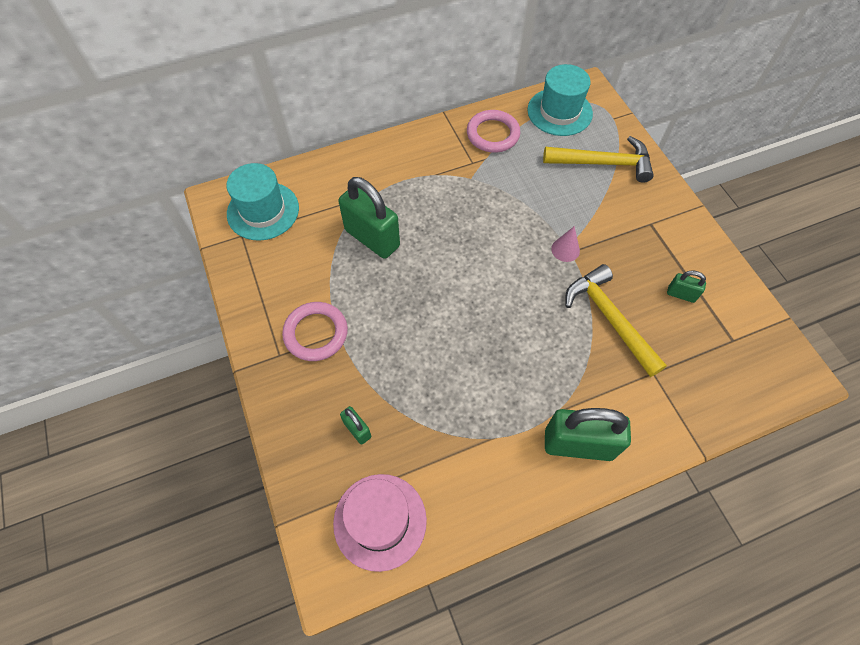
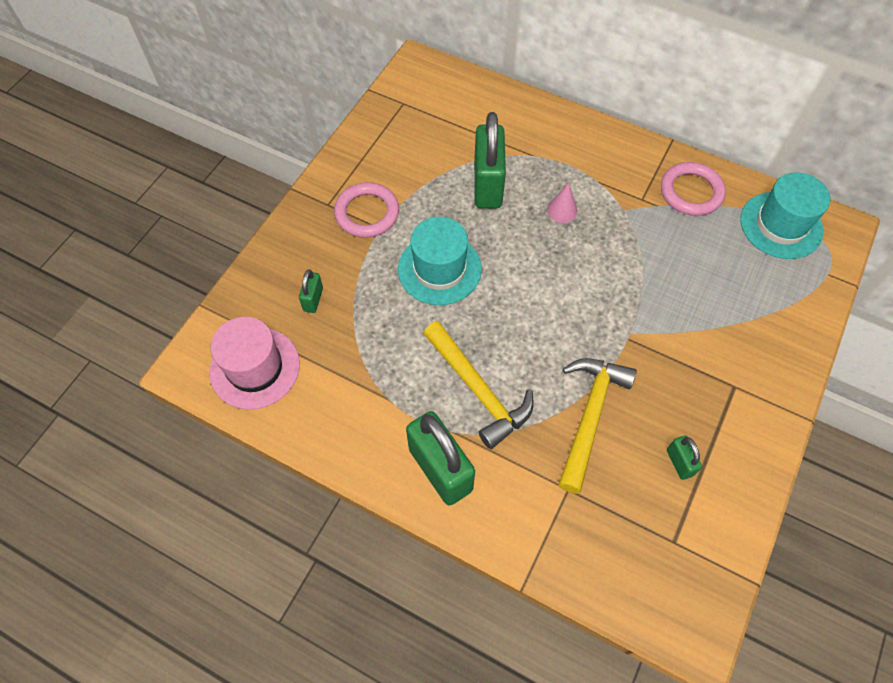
camera: 50 degrees right, 0 degrees up
turquoise hat [226,163,299,241] -> turquoise hat moved to [398,217,482,305]
yellow hammer [543,136,654,183] -> yellow hammer moved to [423,321,534,449]
pink cone [551,226,580,262] -> pink cone moved to [547,183,578,223]

